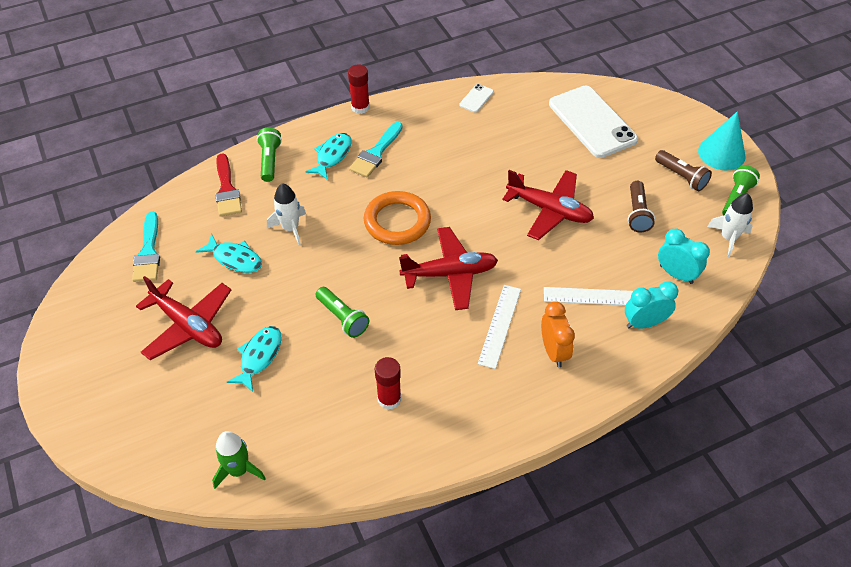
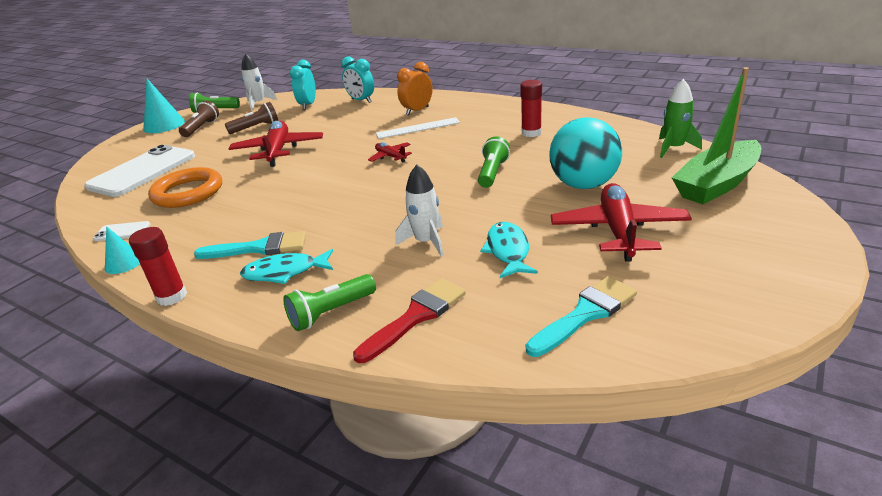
camera: 120 degrees left, 20 degrees down
turquoise fish [227,326,281,392] -> turquoise ball [549,117,622,189]
orange ring [364,191,431,245] -> orange ring moved to [148,167,222,208]
red plane [399,227,498,310] -> red plane [368,142,412,162], size x0.50
white ruler [544,287,633,305] -> none
none -> turquoise cone [105,226,140,274]
none -> green boat [672,67,761,204]

